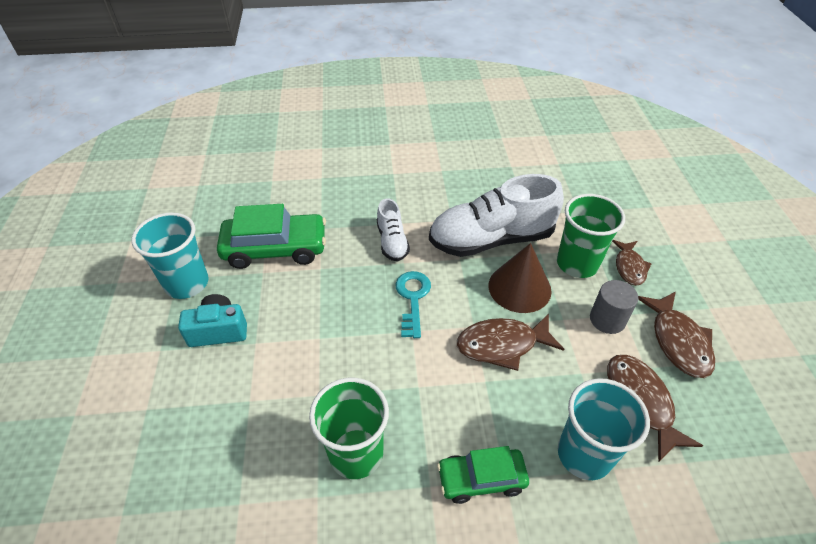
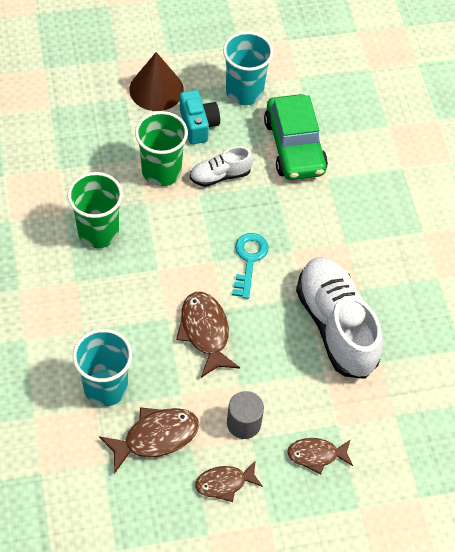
camera: 80 degrees right, 10 degrees up
white shoe [377,198,410,262] -> white shoe moved to [190,146,253,187]
turquoise key [395,271,431,338] -> turquoise key turned 75 degrees counterclockwise [232,233,269,299]
green car [437,446,529,504] -> none
brown cone [488,243,552,313] -> brown cone moved to [130,52,184,111]
green cup [557,194,625,278] -> green cup moved to [135,111,188,186]
brown fish [638,291,715,378] -> brown fish [195,460,263,502], size x0.66

